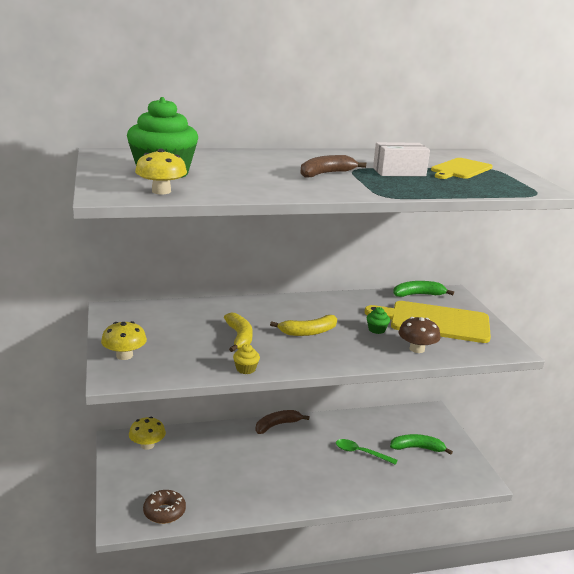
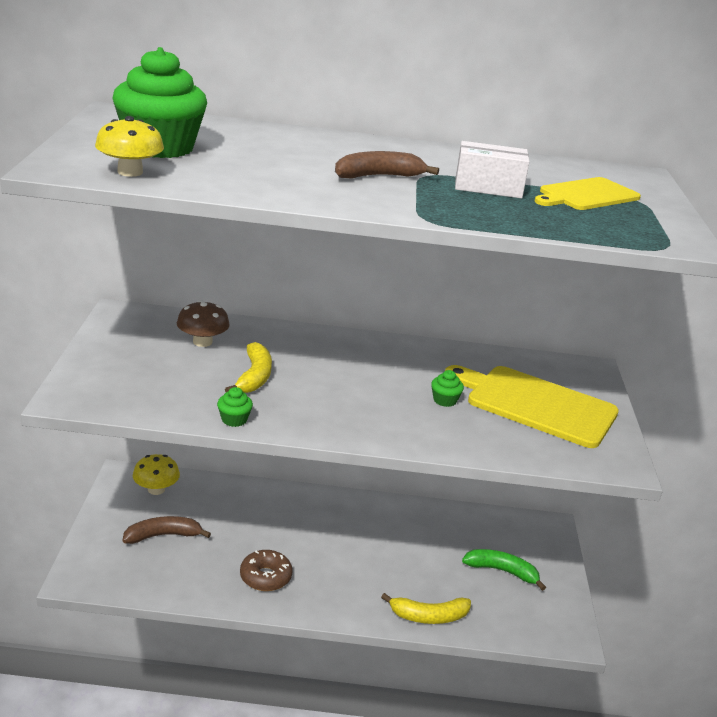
camera: 15 degrees right, 5 degrees up
yellow mushroom [101,321,147,360] -> none
brown donut [143,490,186,524] -> brown donut moved to [240,550,293,591]
yellow cupcake [233,344,260,374] -> green cupcake [217,387,253,427]
brown banana [255,410,309,434] -> brown banana moved to [122,516,211,544]
yellow banana [270,315,337,336] -> yellow banana moved to [381,593,471,624]
green spoon [336,439,398,465] -> none
green banana [393,281,454,297] -> none
brown mushroom [399,317,441,353] -> brown mushroom moved to [177,300,230,347]

